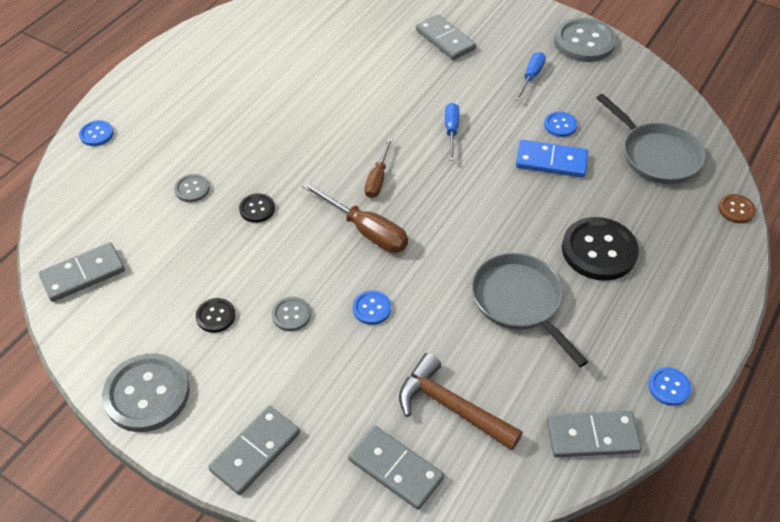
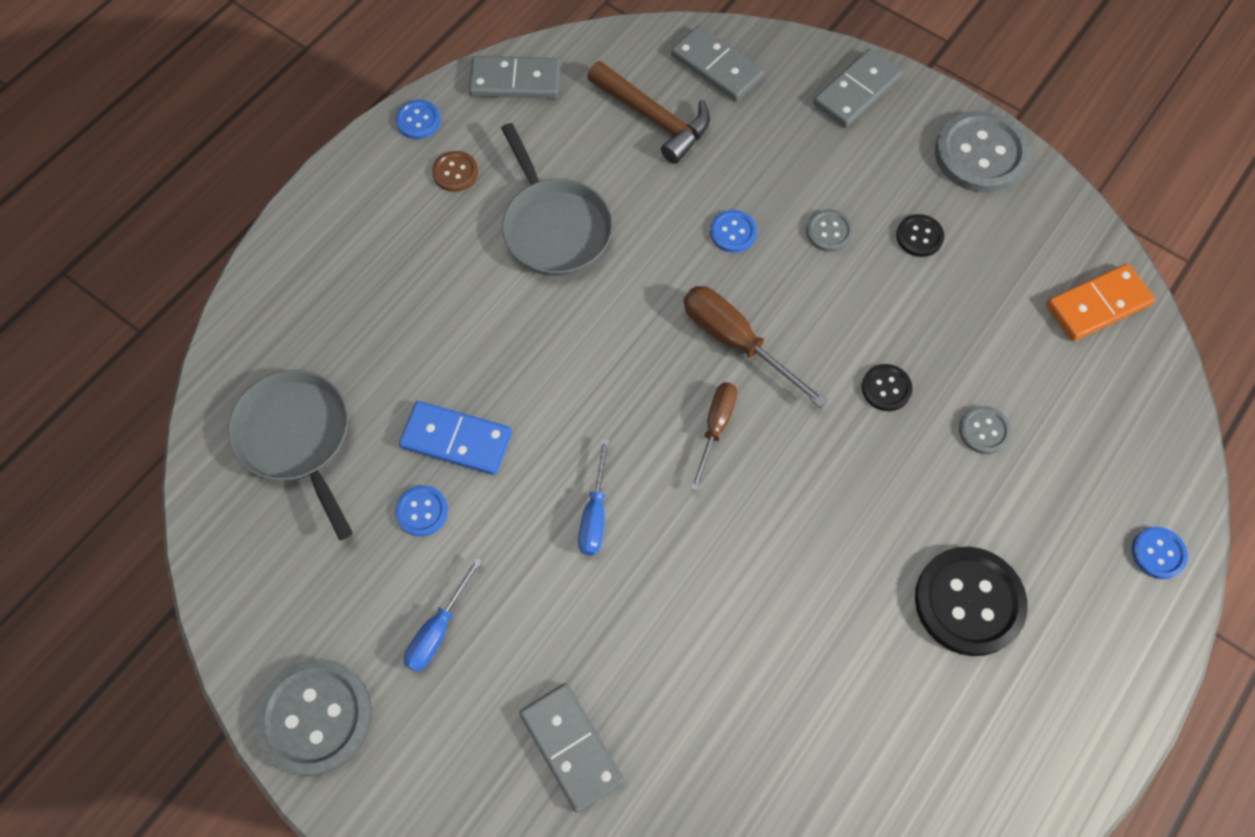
camera: 175 degrees left, 15 degrees up
grey domino [39,242,125,302] -> orange domino [1046,264,1155,341]
black button [562,217,639,281] -> black button moved to [915,547,1028,656]
brown button [718,194,756,223] -> brown button moved to [432,151,478,192]

